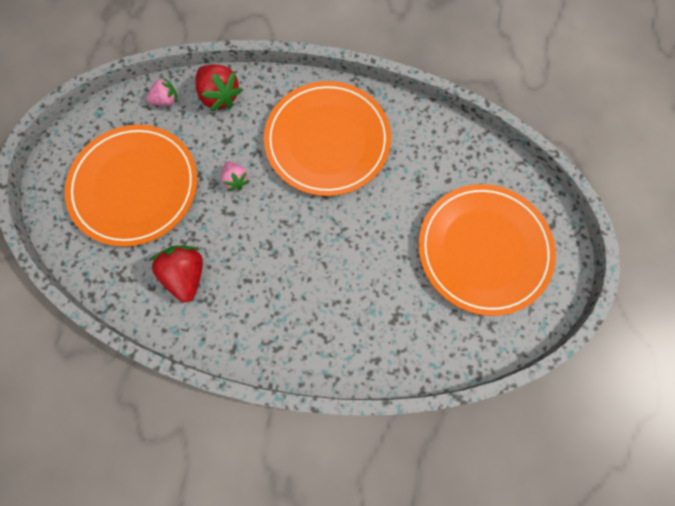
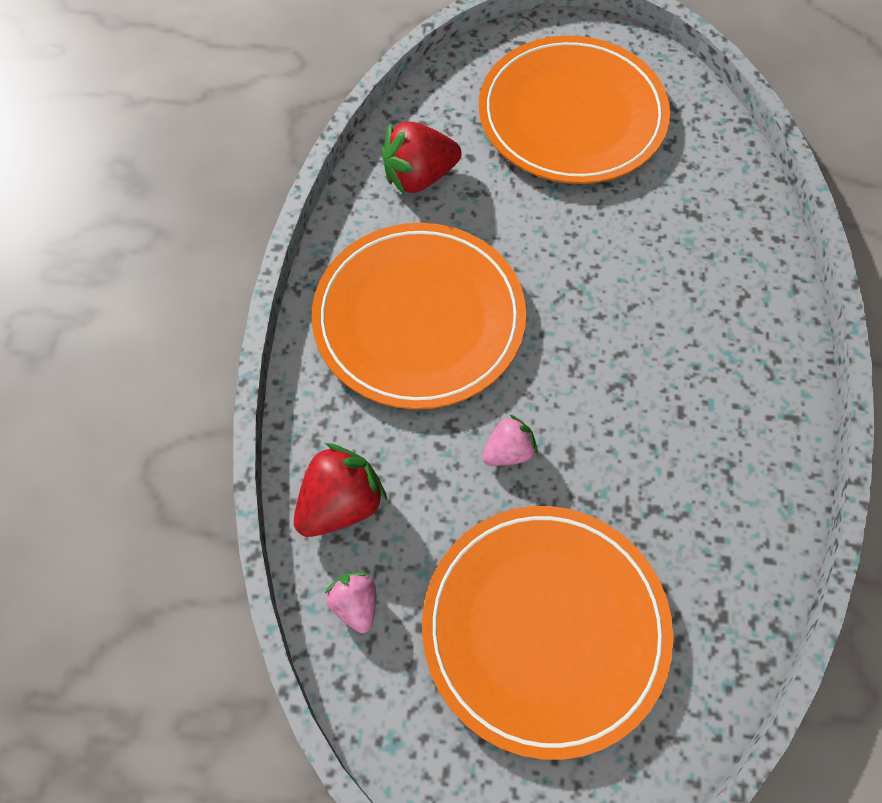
camera: 95 degrees left, 10 degrees down
red strawberry [149,245,203,302] -> red strawberry moved to [382,122,462,195]

